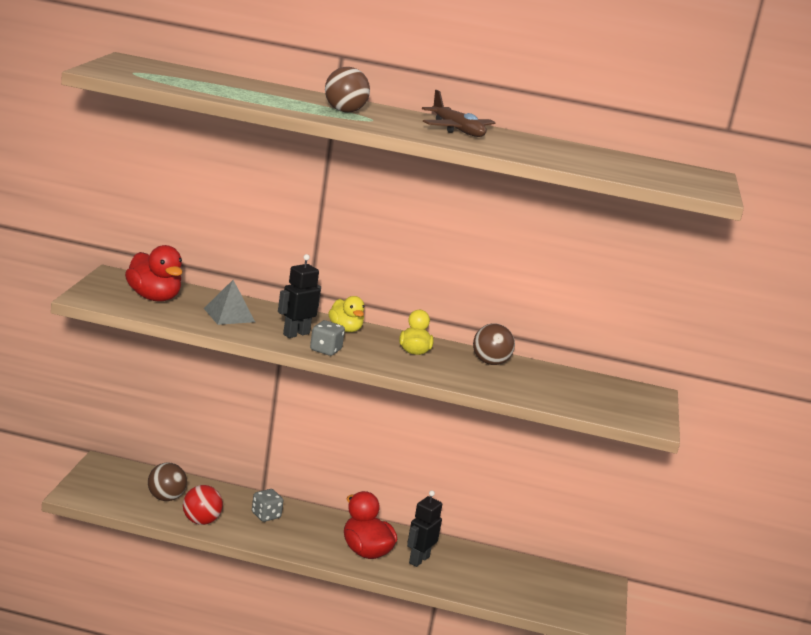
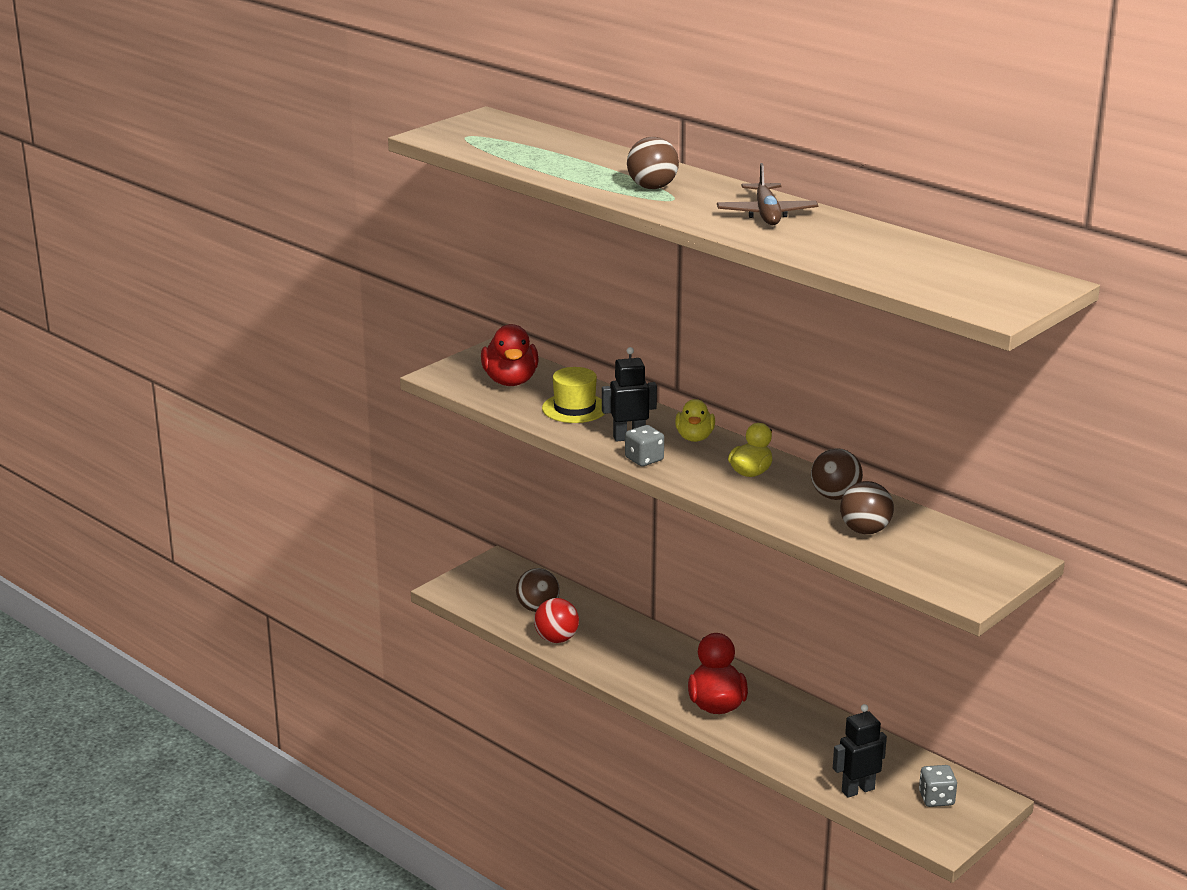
camera: 35 degrees right, 5 degrees up
grey pyramid [204,280,255,325] -> yellow hat [542,367,604,423]
grey dice [252,489,283,522] -> grey dice moved to [919,765,957,807]
black robot [407,490,442,567] -> black robot moved to [833,704,887,798]
none -> brown ball [840,481,894,534]

